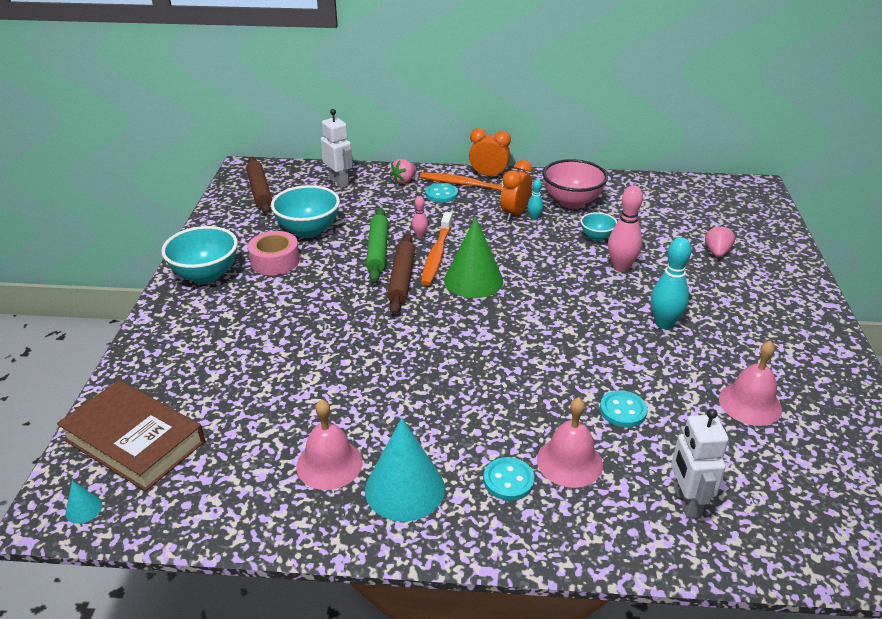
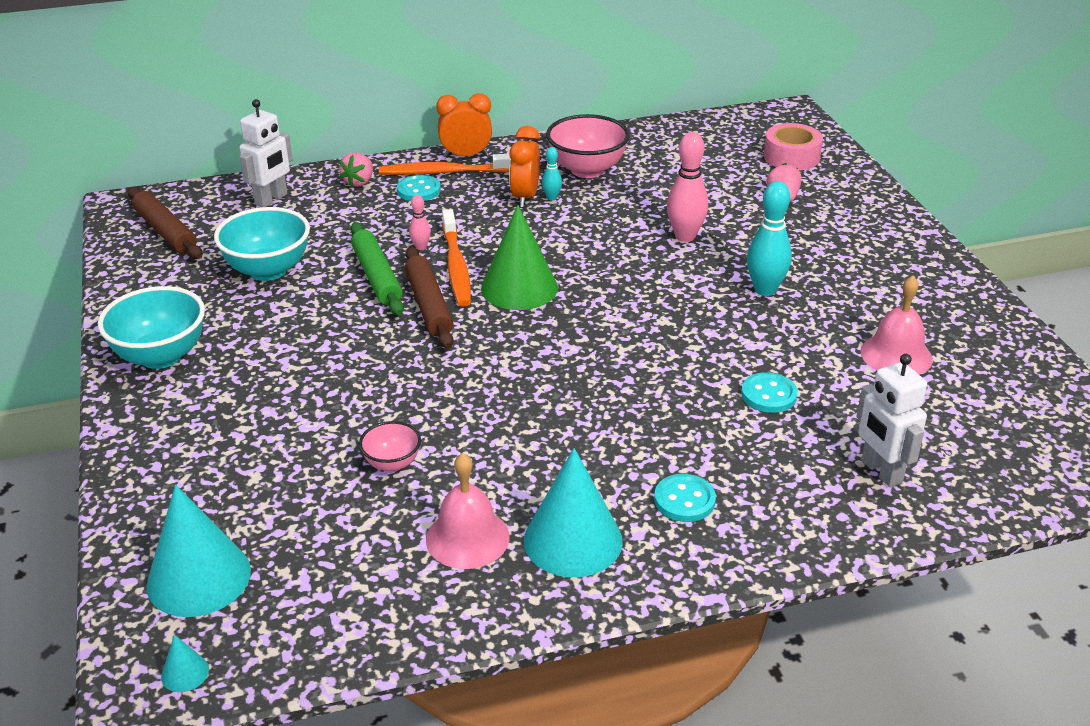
camera: 20 degrees left, 0 degrees up
brown book [57,380,205,492] -> turquoise cone [146,484,251,617]
pink tape [248,231,300,275] -> pink tape moved to [764,123,823,170]
white robot [321,109,353,188] -> white robot turned 90 degrees clockwise [239,99,293,207]
pink bell [537,397,603,488] -> none
turquoise bowl [581,212,617,241] -> none
none -> pink bowl [359,421,421,472]

